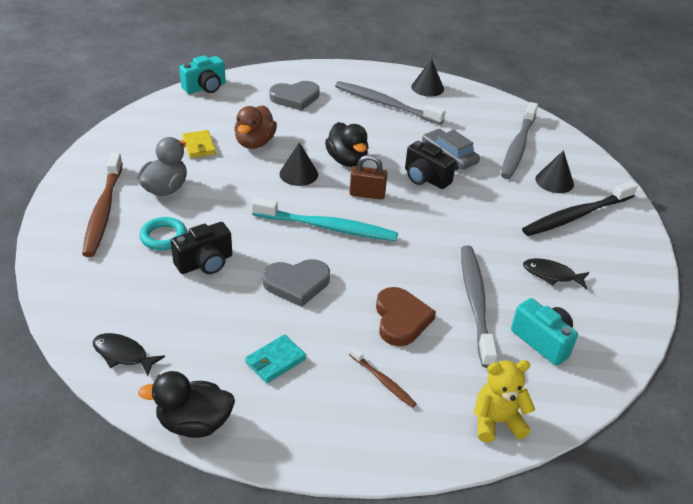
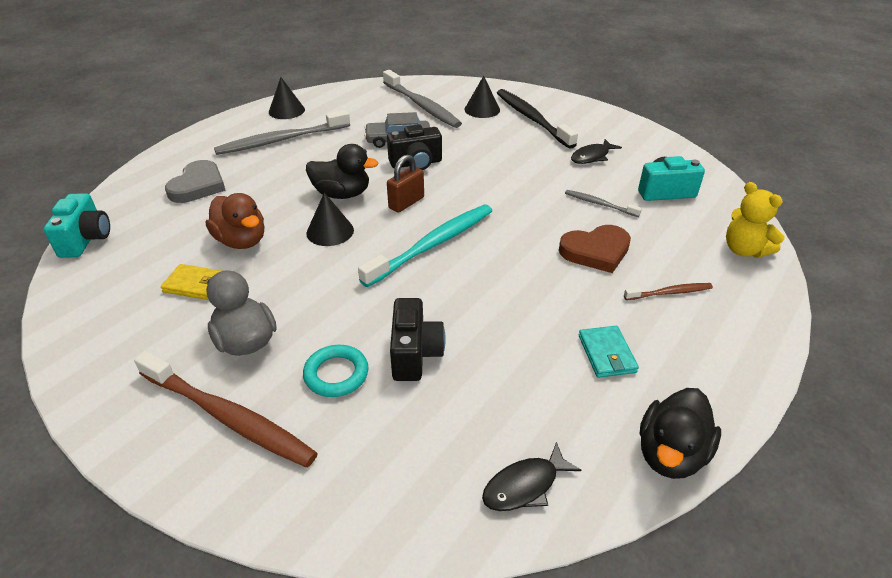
camera: 55 degrees left, 0 degrees up
grey heart [262,259,330,307] -> none
brown heart [376,287,436,346] -> brown heart turned 135 degrees clockwise [559,225,631,273]
grey toothbrush [461,246,497,368] -> grey toothbrush [565,190,642,217], size x0.49
yellow teddy bear [474,360,535,442] -> yellow teddy bear turned 60 degrees counterclockwise [726,182,784,258]
black toothbrush [522,181,638,236] -> black toothbrush turned 150 degrees clockwise [497,89,578,149]

